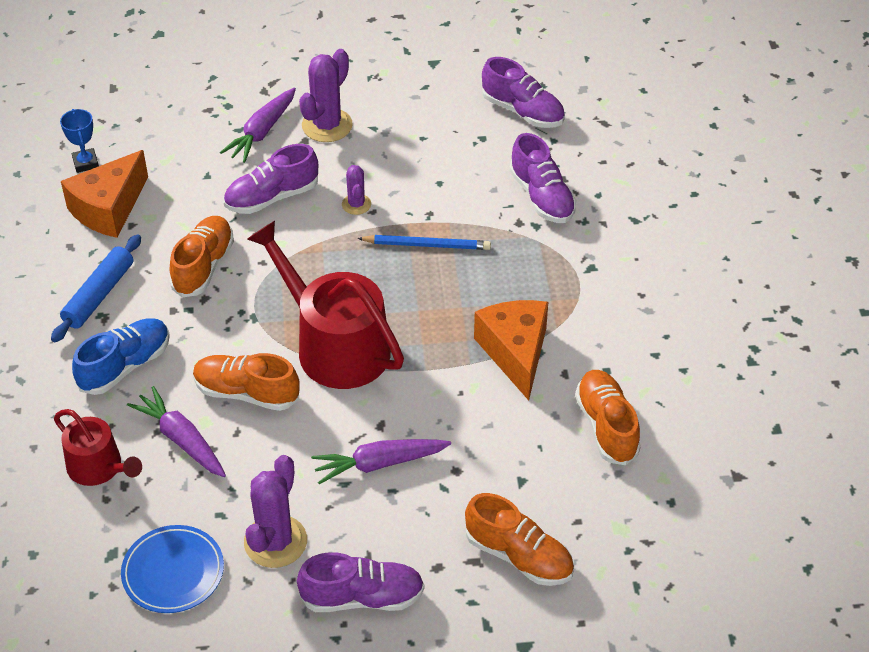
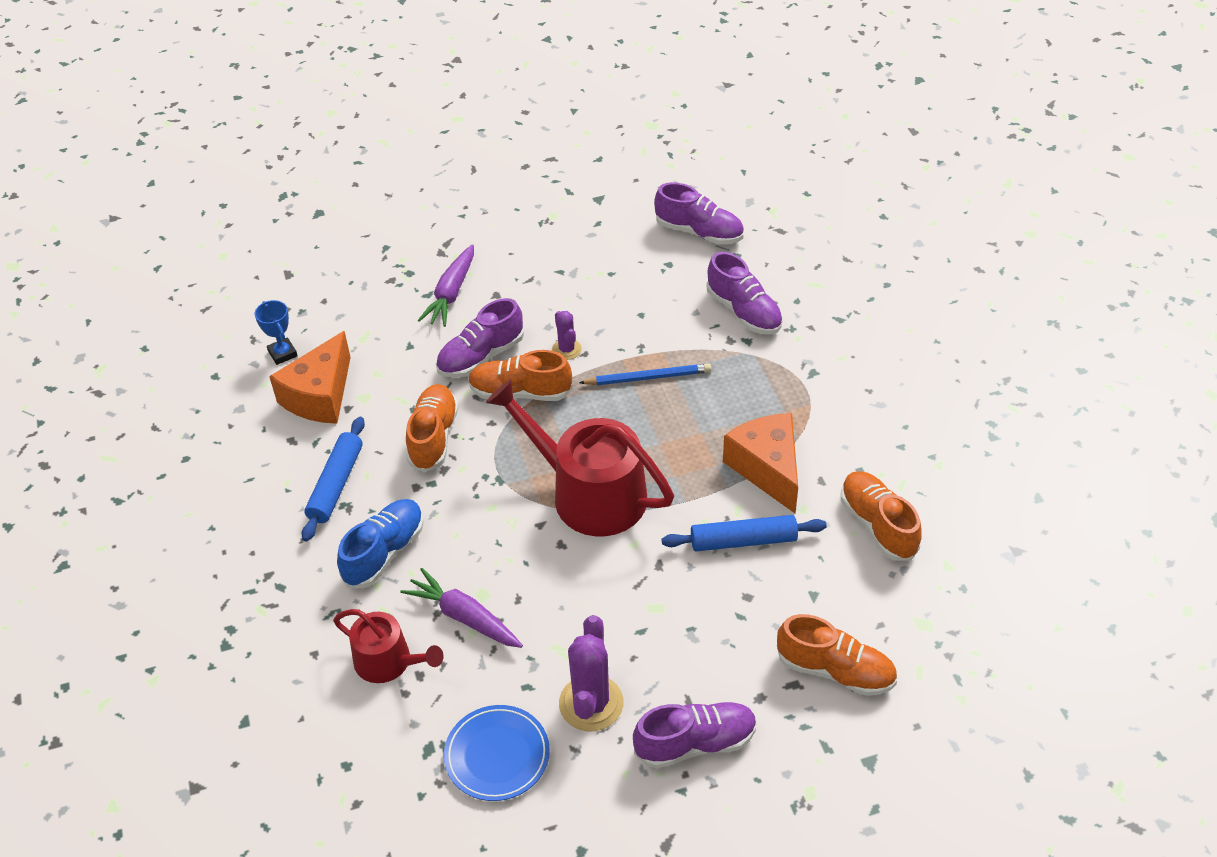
camera: 10 degrees left, 0 degrees up
orange shoe [193,353,300,411] -> orange shoe moved to [468,350,572,401]
purple cactus [299,49,353,142] -> none
purple carrot [311,439,451,484] -> none
none -> blue rolling pin [662,515,827,551]

